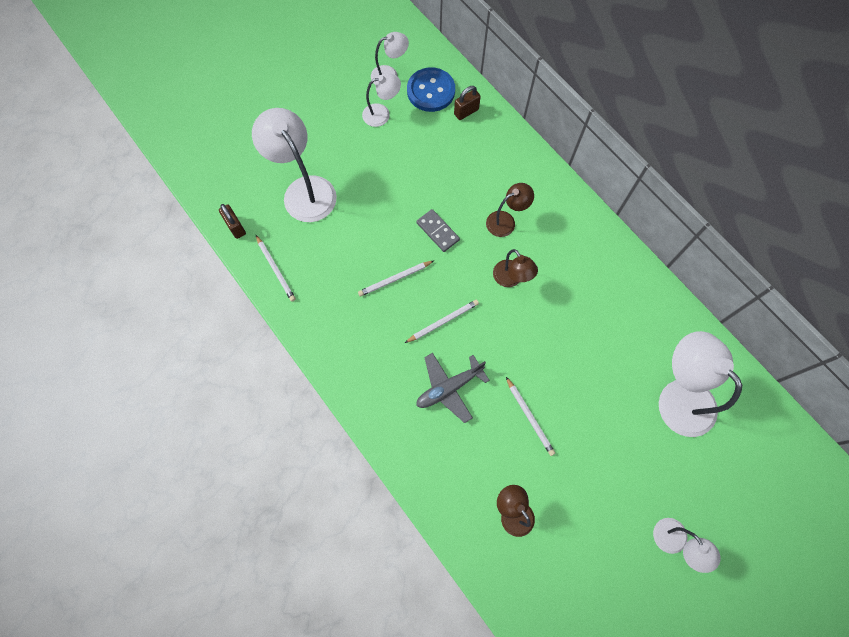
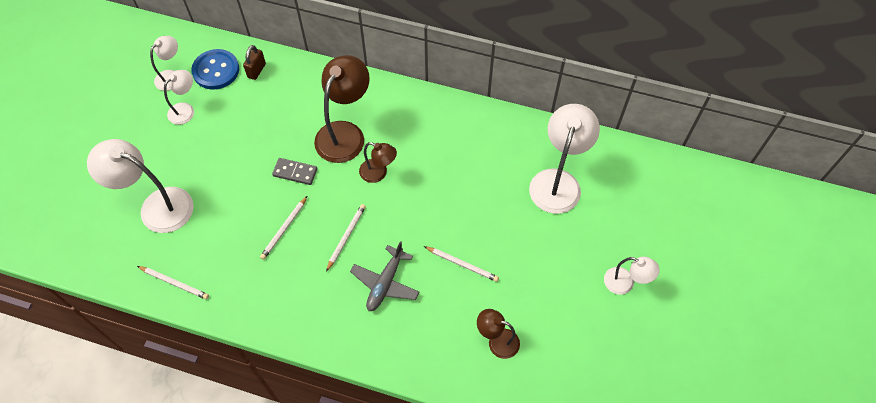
camera: 35 degrees left, 10 degrees down
brown padlock [219,204,246,239] -> none
brown lamp [486,183,534,237] -> brown lamp [314,55,370,163], size x1.83
white lamp [659,331,742,437] -> white lamp turned 90 degrees clockwise [529,104,600,214]

